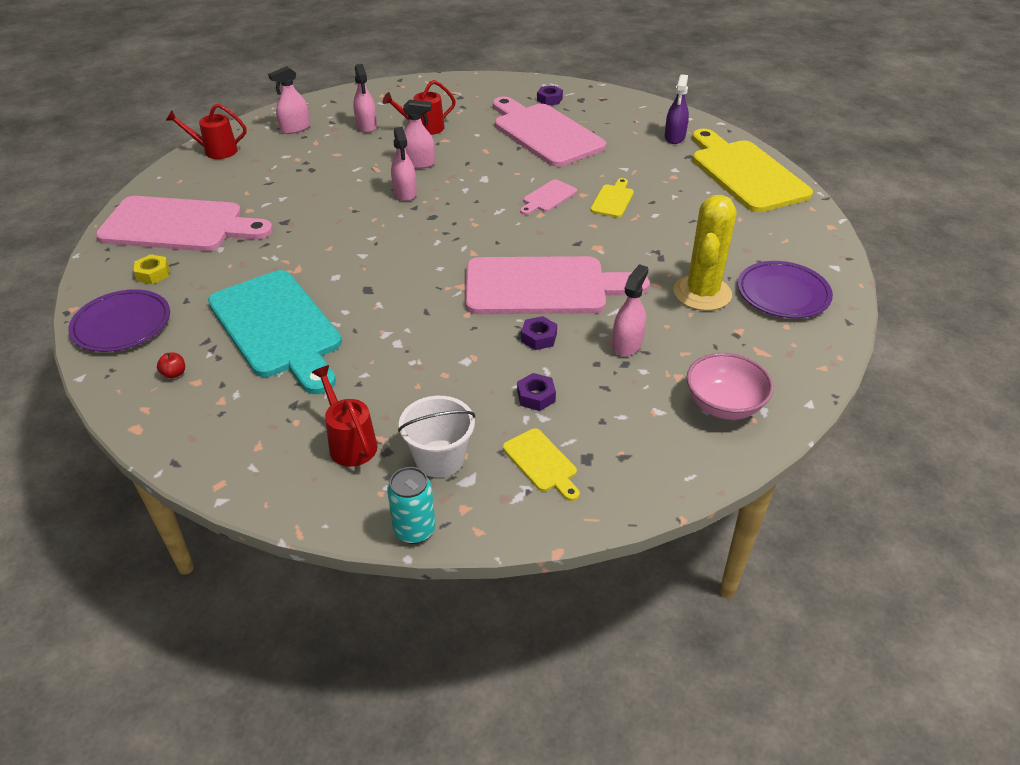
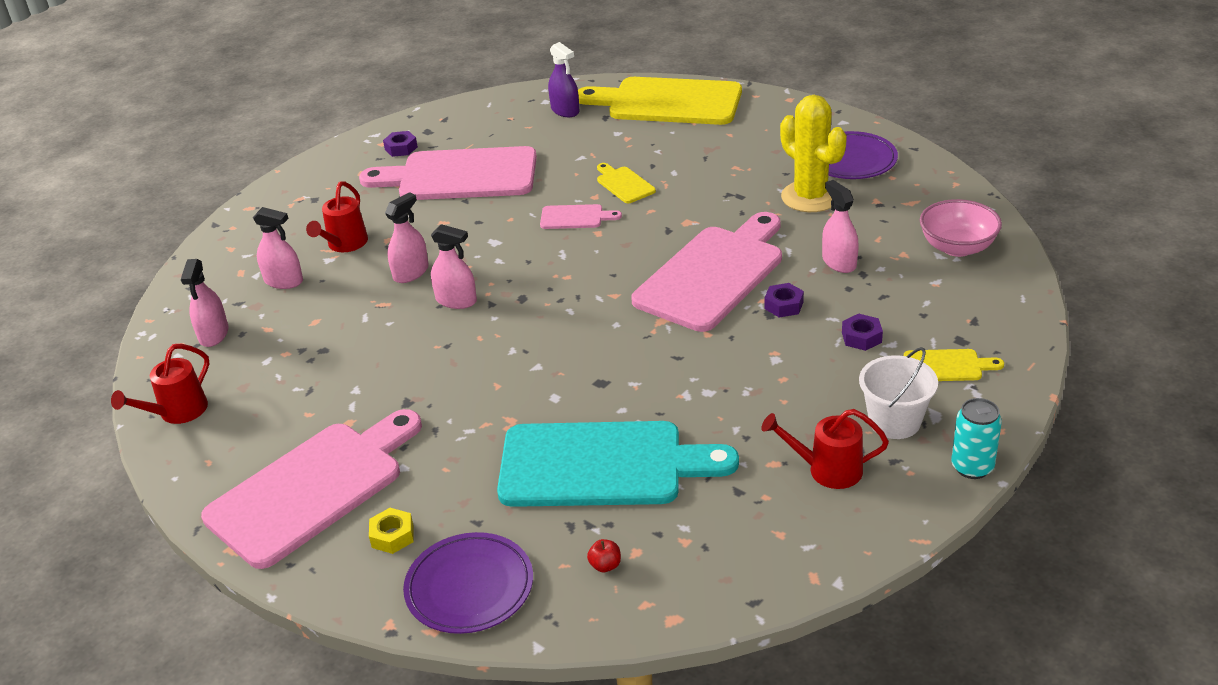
camera: 50 degrees left, 5 degrees down
pink cutting board [520,179,577,215] -> pink cutting board turned 75 degrees counterclockwise [540,204,622,229]

